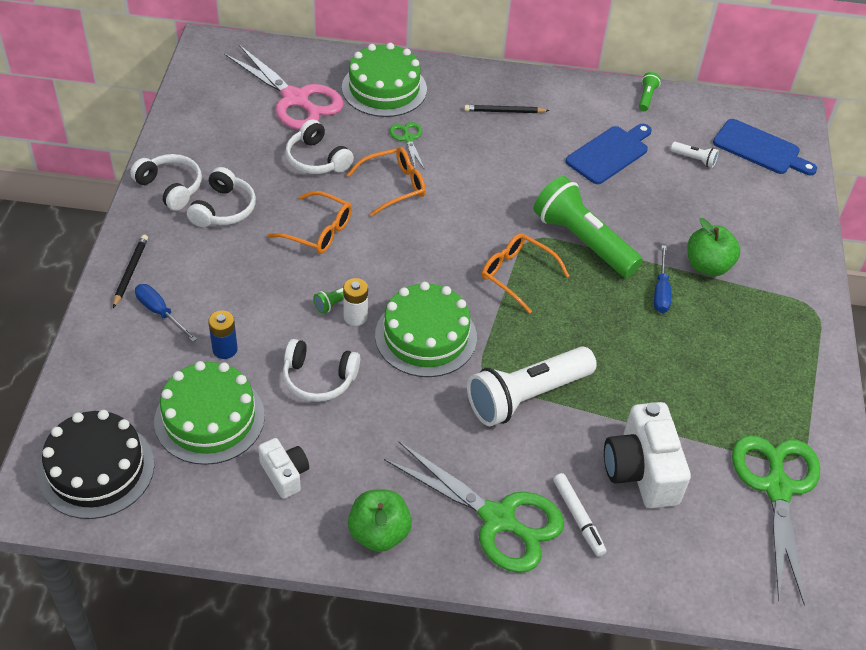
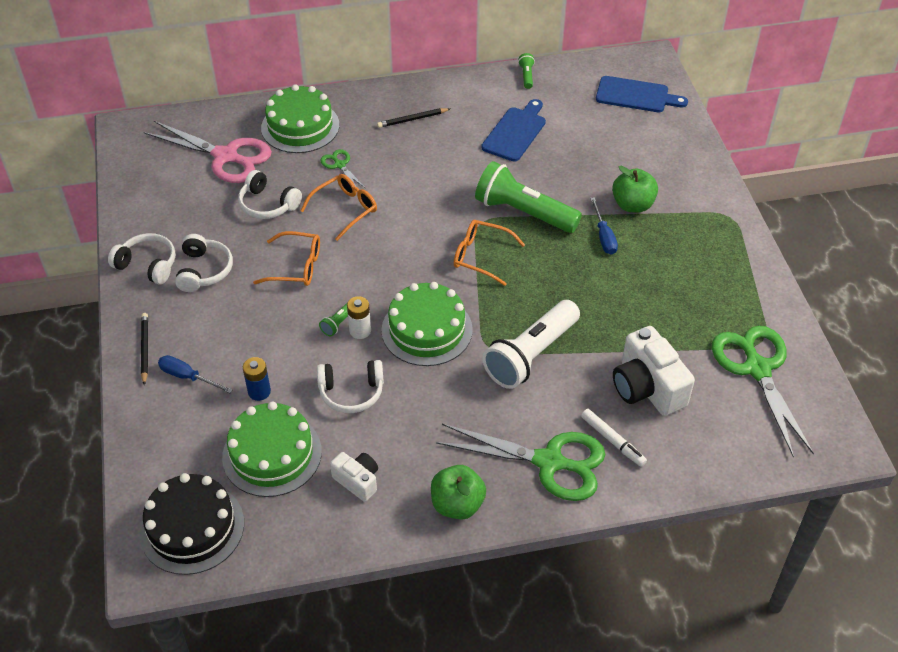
camera: 15 degrees left, 0 degrees up
white flashlight [671,142,719,168] -> none

